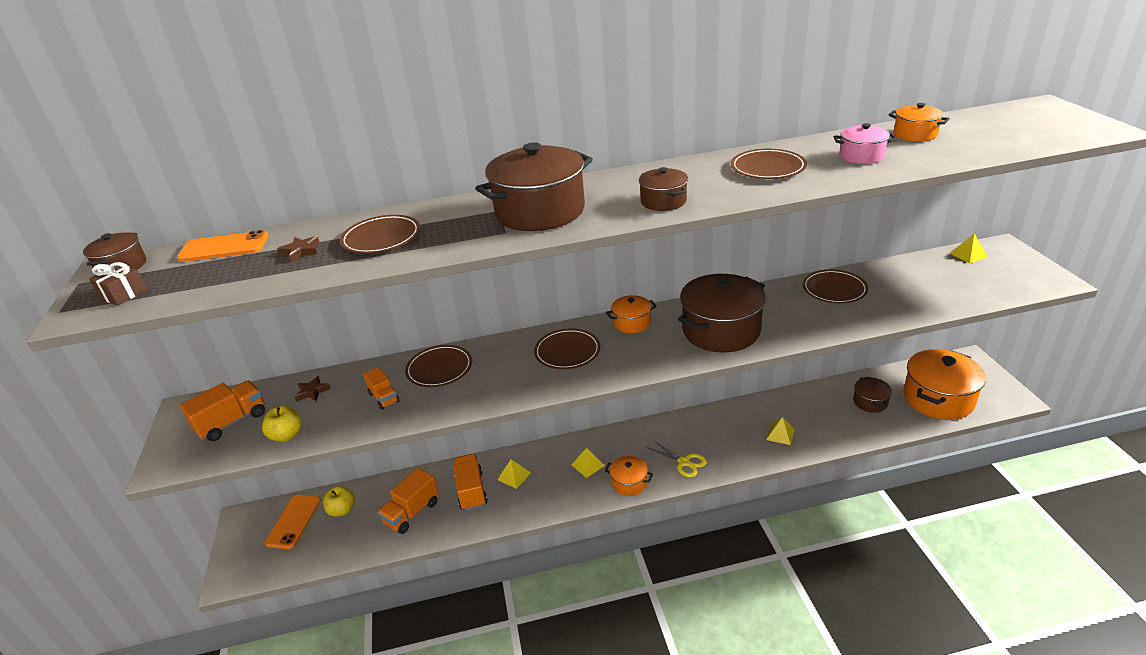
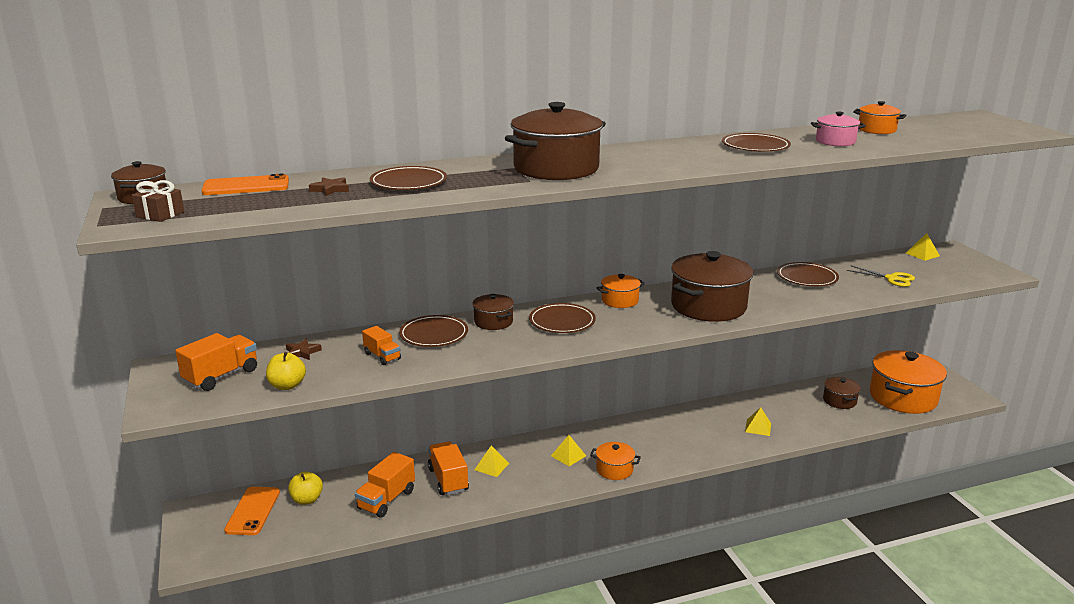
camera: 10 degrees left, 10 degrees down
brown pot [639,167,688,211] -> brown pot moved to [472,294,514,330]
yellow scissors [646,440,707,478] -> yellow scissors moved to [847,265,915,287]

